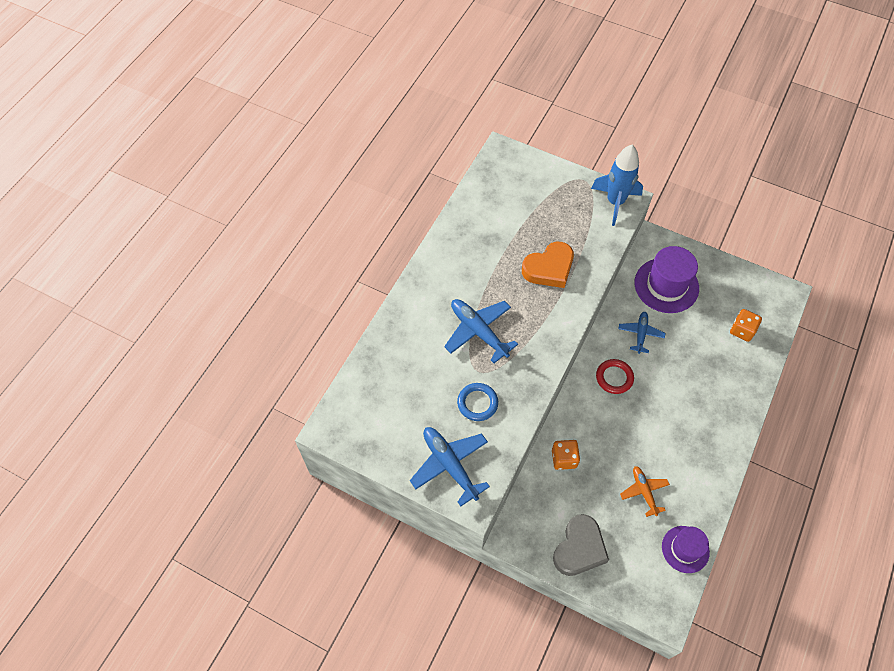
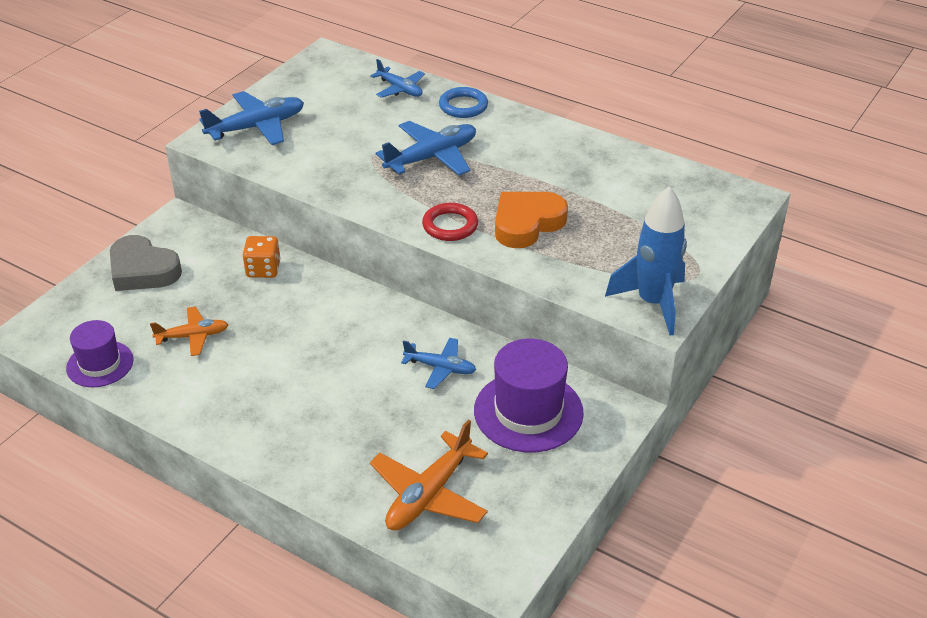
camera: 95 degrees right, 20 degrees down
blue ring [457,383,498,421] -> blue ring moved to [439,87,488,118]
orange heart [522,242,574,288] -> orange heart turned 75 degrees clockwise [495,192,568,248]
red ring [596,359,634,394] -> red ring moved to [422,203,478,241]
orange dice [730,309,762,342] -> orange plane [370,420,488,531]
none -> blue plane [370,59,425,98]

